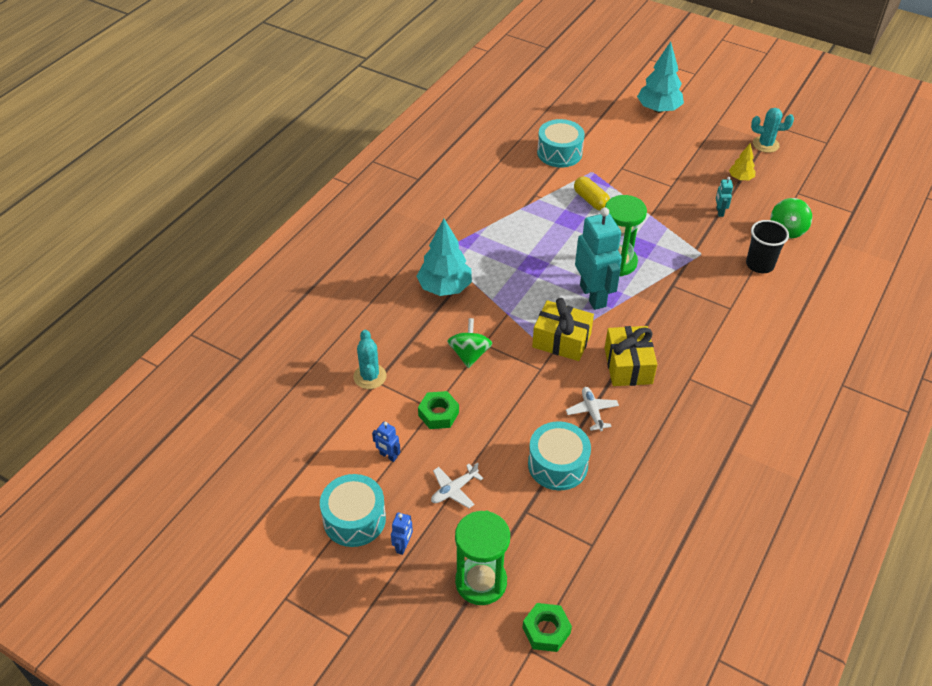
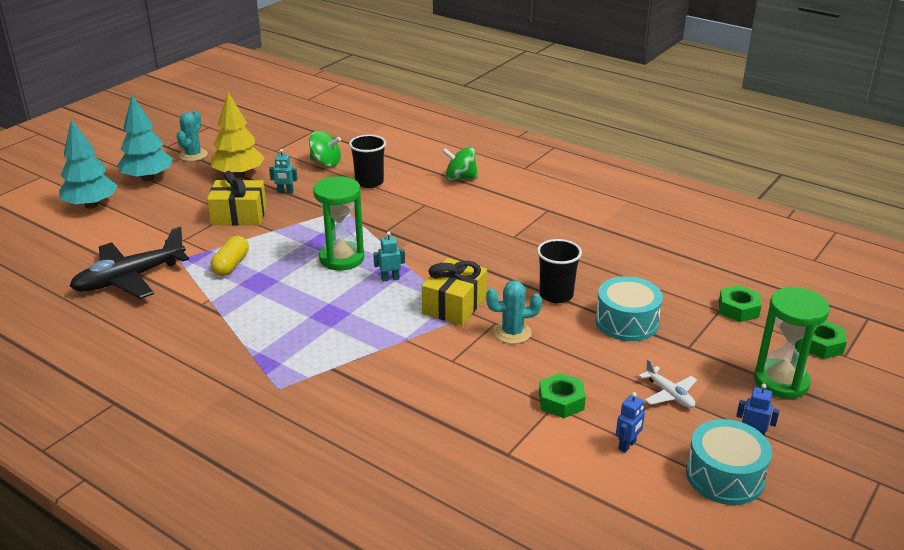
camera: 85 degrees left, 15 degrees down
turquoise cactus [353,330,387,389] -> turquoise cactus moved to [486,281,542,344]
turquoise tree [416,218,472,296] -> turquoise tree moved to [117,95,173,181]
green spinning top [447,318,493,368] -> green spinning top moved to [442,147,478,180]
turquoise drum [537,119,585,167] -> black plane [69,227,189,299]
white plane [566,387,619,431] -> black cup [537,239,582,303]
yellow capsule [574,177,610,210] -> yellow capsule turned 45 degrees counterclockwise [210,236,249,276]
turquoise robot [575,207,622,310] -> turquoise robot [373,232,405,282], size x0.42
yellow gift [605,326,657,386] -> yellow gift moved to [207,171,267,226]
yellow tree [729,143,755,180] -> yellow tree [211,92,265,178], size x1.89
none -> green nut [719,285,762,322]

